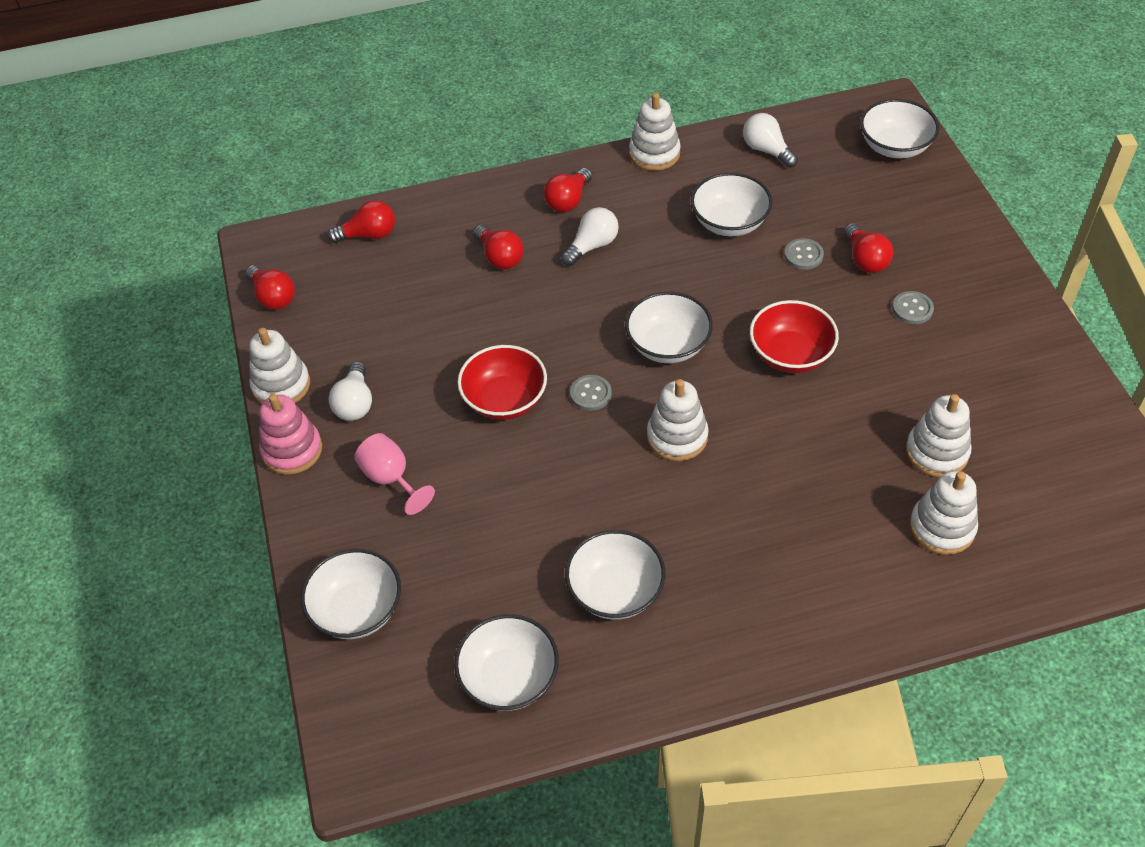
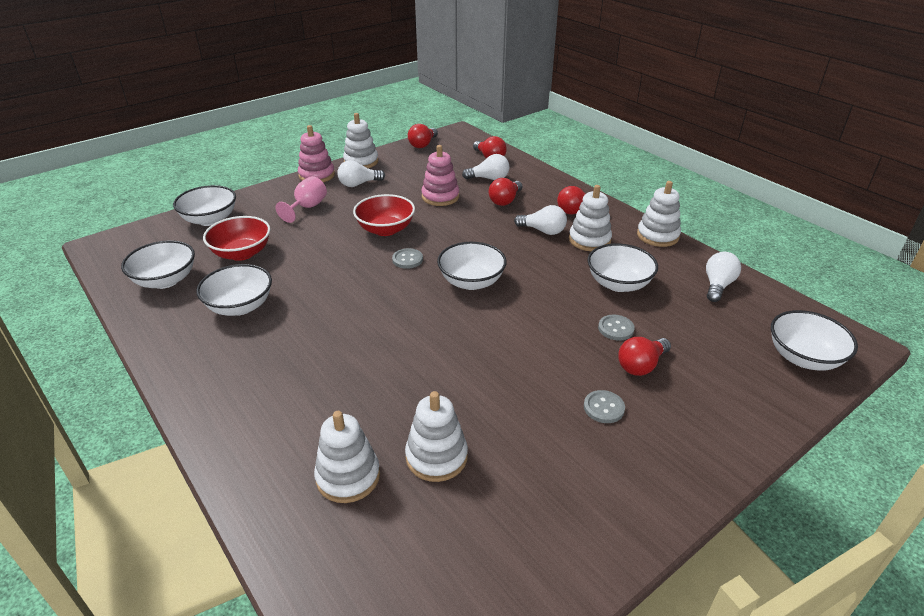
camera: 65 degrees right, 15 degrees down
white stacking toy [647,379,709,461] -> white stacking toy moved to [569,185,612,251]
red bowl [750,300,839,373] -> red bowl moved to [203,216,270,261]
none -> pink stacking toy [421,145,459,206]
none -> white light bulb [462,154,510,180]

